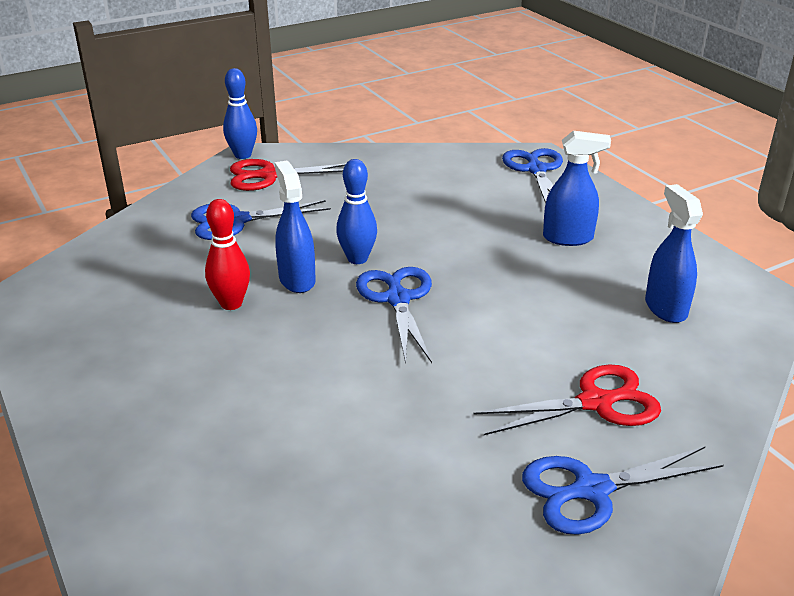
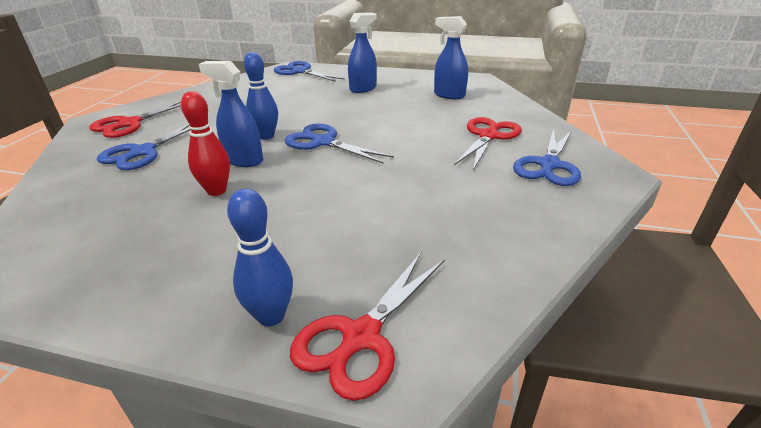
camera: 45 degrees left, 0 degrees up
blue bowling pin [223,68,257,159] -> blue bowling pin moved to [227,188,293,326]
none -> red scissors [290,253,445,401]

